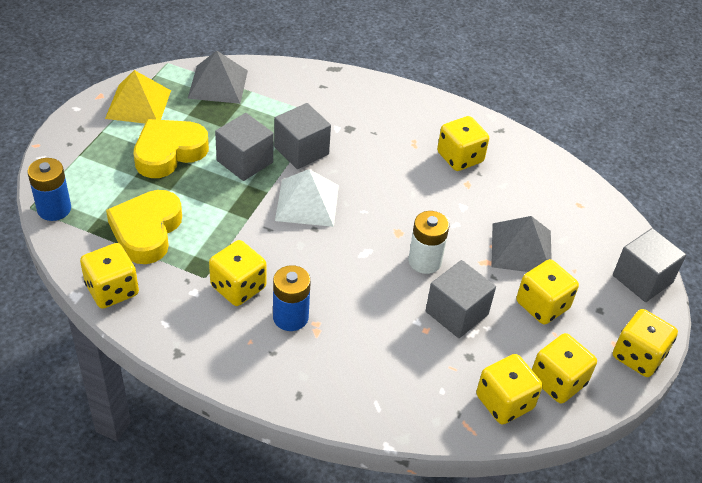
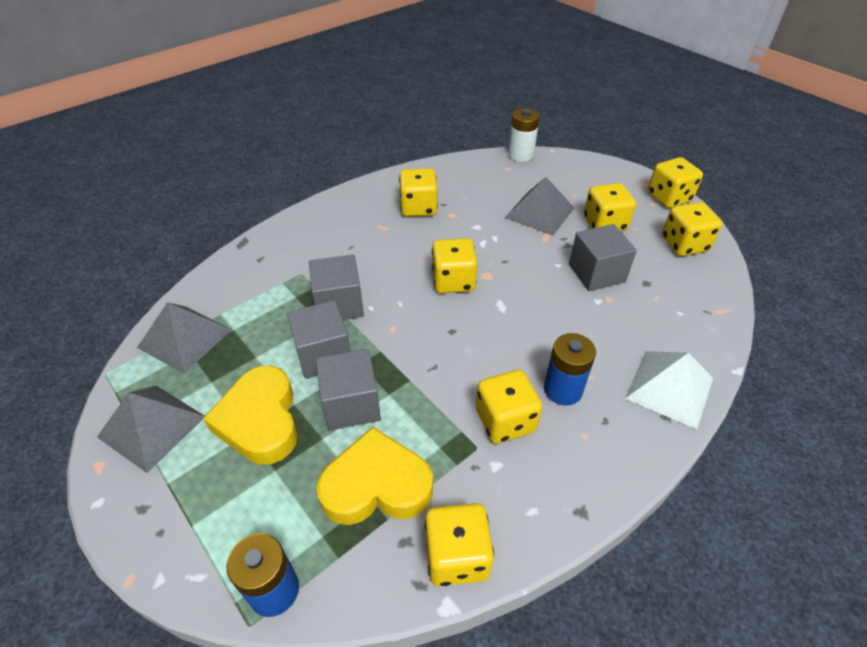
camera: 60 degrees left, 0 degrees up
yellow pyramid [105,70,171,123] -> grey pyramid [97,385,205,473]
yellow heart [106,190,182,264] -> yellow heart turned 135 degrees clockwise [316,427,433,525]
white pyramid [275,169,339,227] -> white pyramid moved to [625,351,713,429]
white battery [408,211,449,274] -> white battery moved to [508,108,540,162]
yellow dice [476,354,543,425] -> yellow dice moved to [432,238,478,293]
grey cube [613,228,686,302] -> grey cube moved to [316,349,381,430]

